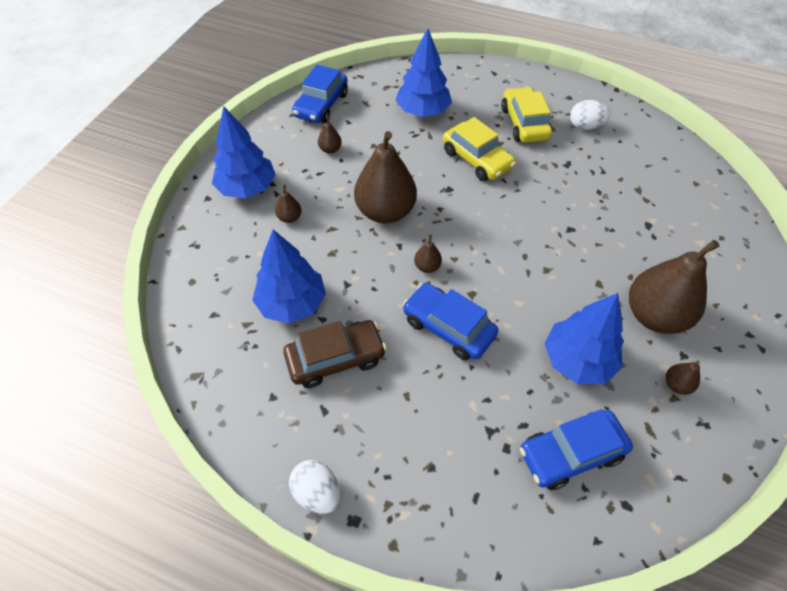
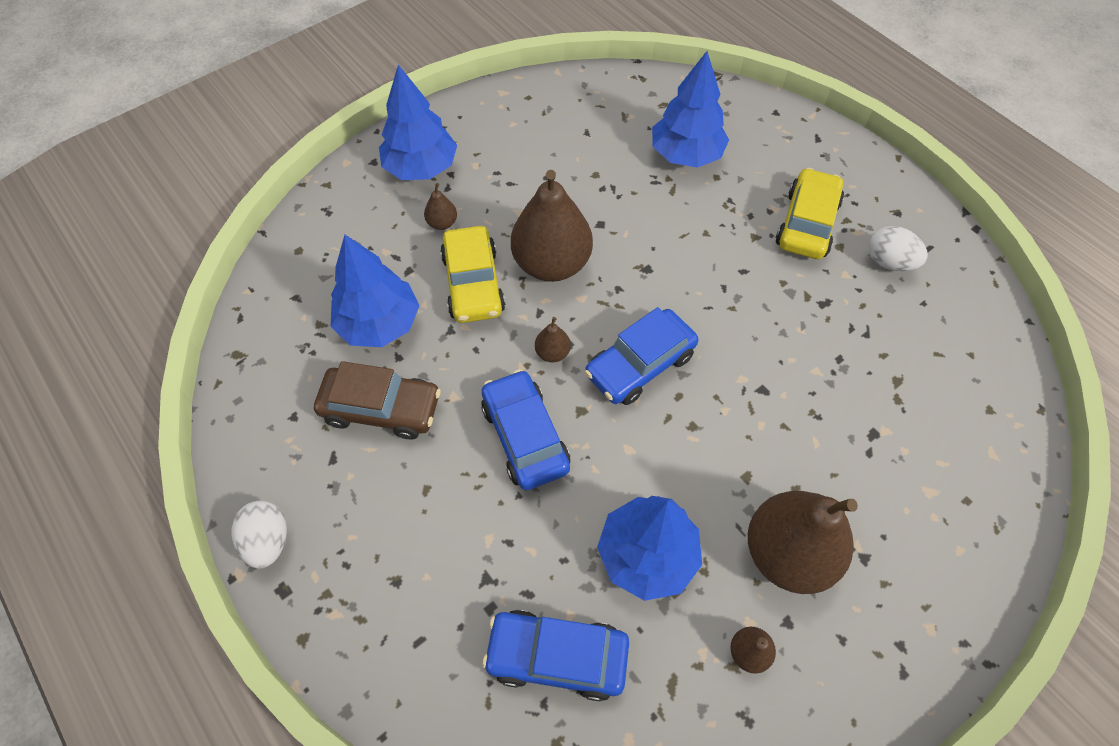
camera: 30 degrees right, 5 degrees up
blue car [292,65,348,123] -> blue car moved to [585,307,698,405]
brown pear [318,116,342,153] -> none
yellow car [443,117,516,181] -> yellow car moved to [440,226,505,323]

